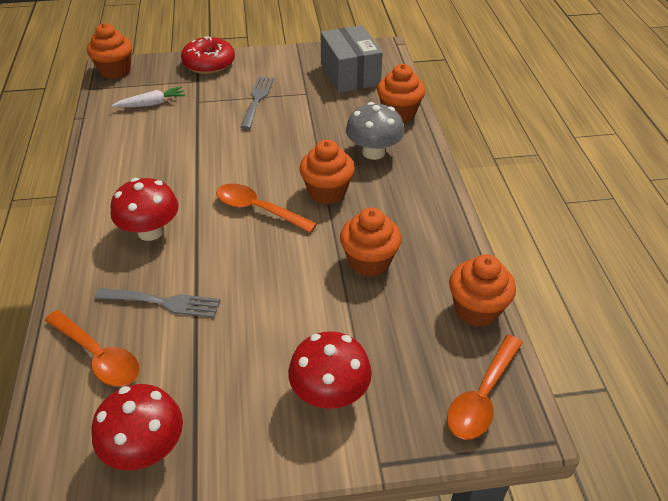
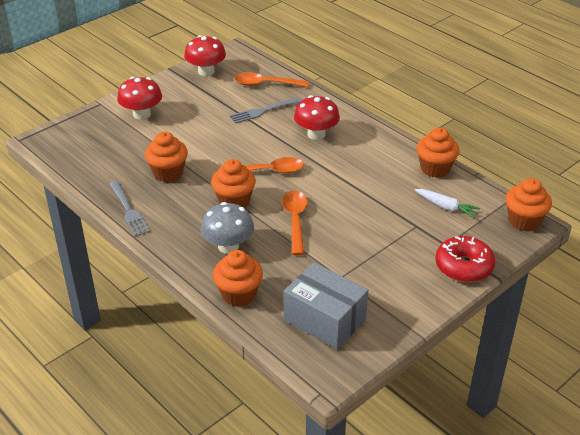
camera: 145 degrees right, 5 degrees down
white carrot [112,86,186,108] -> white carrot turned 90 degrees counterclockwise [415,189,480,218]
grey fork [240,77,274,129] -> grey fork moved to [109,181,150,237]
orange spoon [447,335,523,440] -> orange spoon moved to [282,191,308,255]
orange cupcake [449,254,516,327] -> orange cupcake moved to [417,127,459,178]

